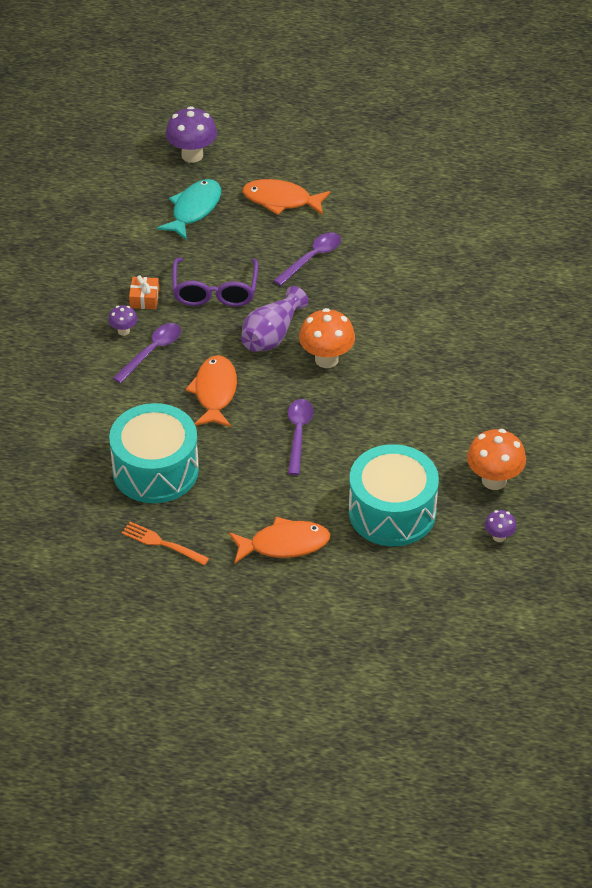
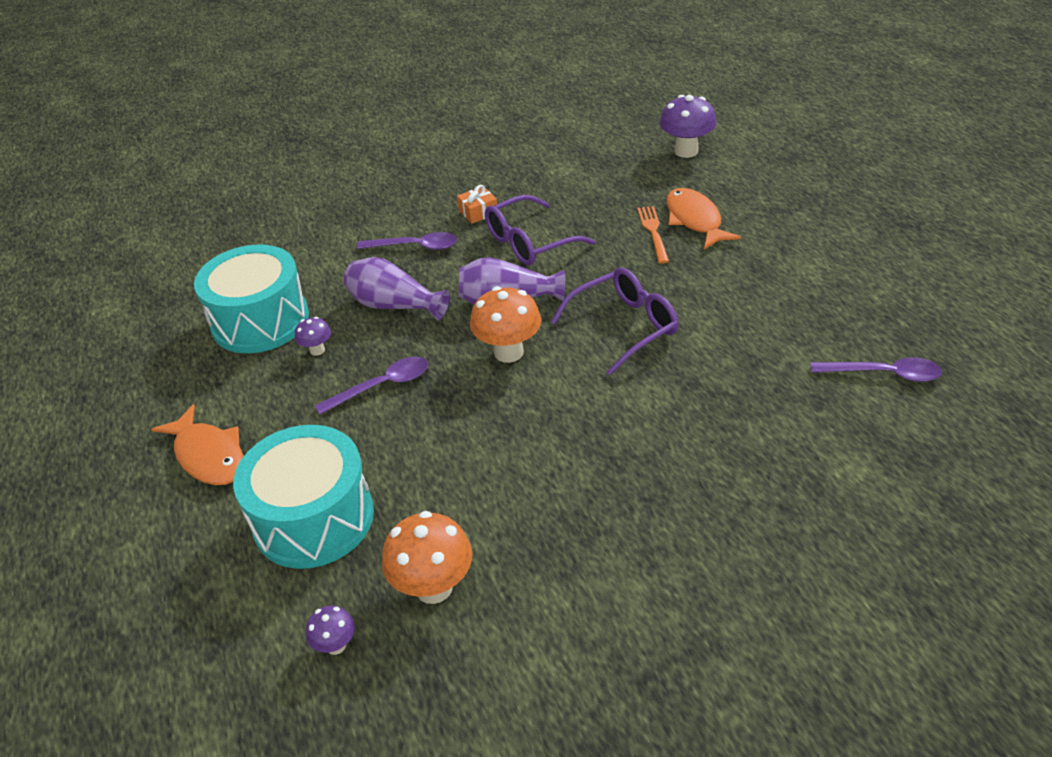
camera: 60 degrees right, 5 degrees down
purple mushroom [108,305,137,336] -> purple mushroom moved to [295,317,331,356]
orange fork [121,522,209,565] -> orange fork moved to [637,206,669,264]
turquoise fish [157,179,221,240] -> none
orange fish [185,355,237,427] -> purple vase [344,257,450,321]
purple spoon [273,232,341,286] -> purple spoon moved to [811,357,942,382]
none -> purple glasses [551,268,679,375]

